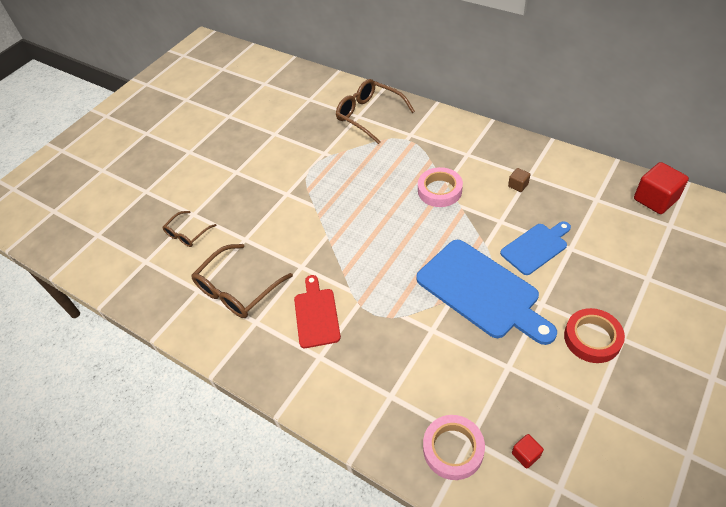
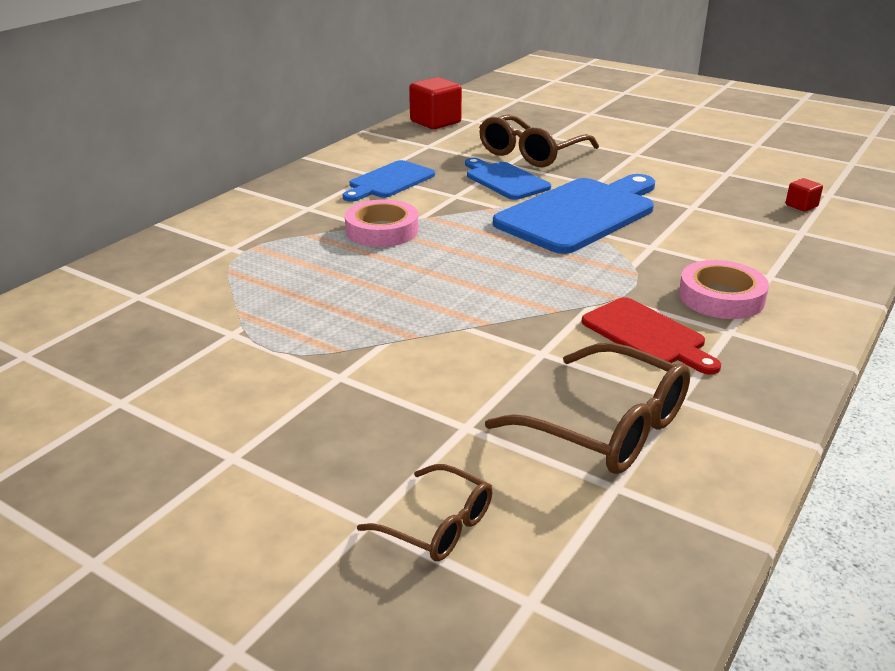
camera: 95 degrees left, 20 degrees down
red cutting board [294,275,341,348] -> red cutting board turned 120 degrees counterclockwise [582,297,721,375]
brown glasses [336,79,415,144] -> brown glasses moved to [479,115,599,167]
pink tape [423,415,485,480] -> pink tape moved to [679,260,769,319]
brown cube [508,168,530,192] -> blue cutting board [343,160,435,202]
red tape [564,308,625,363] -> none

